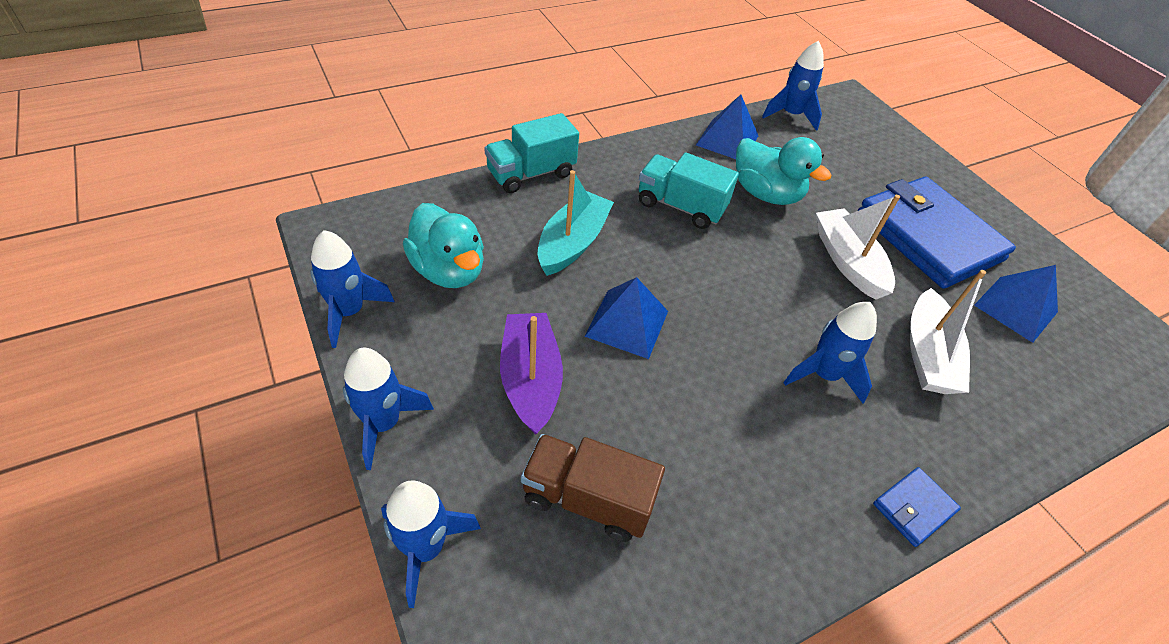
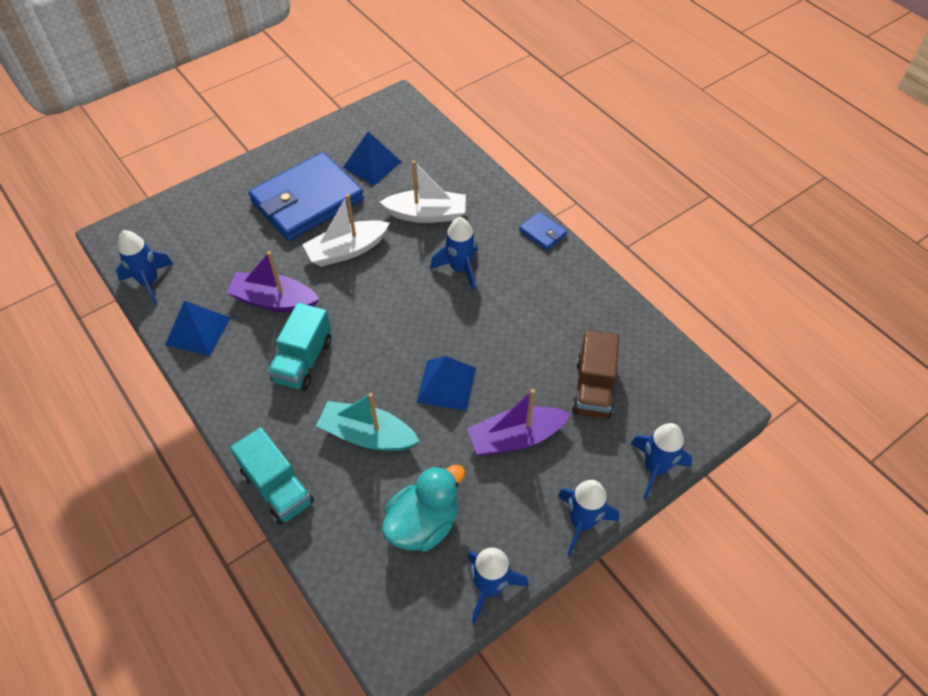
camera: 95 degrees left, 5 degrees up
turquoise duck [736,137,832,205] -> purple boat [226,251,319,312]

